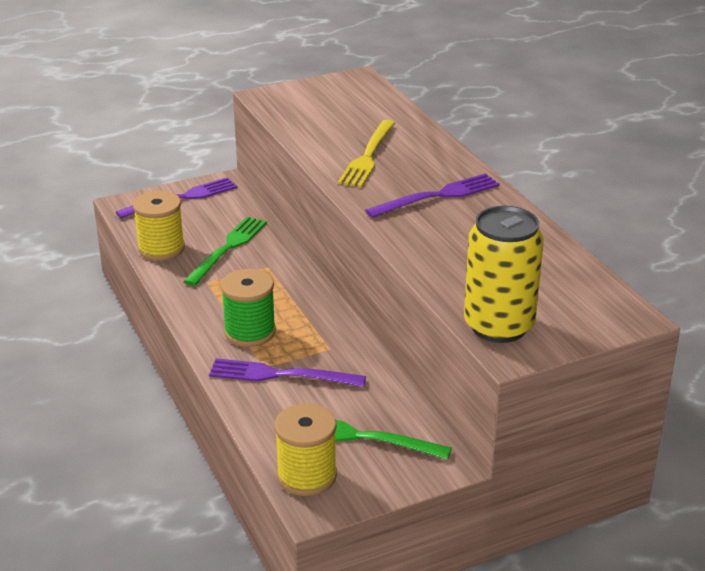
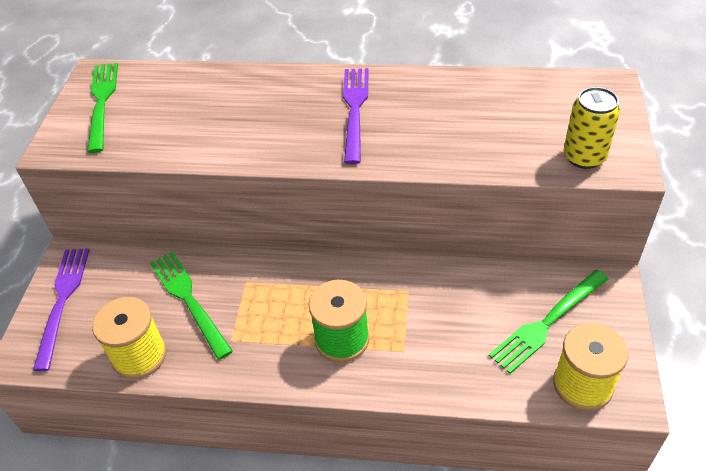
camera: 55 degrees left, 15 degrees up
purple fork [209,358,366,387] -> none
yellow fork [338,120,395,187] -> none
yellow can [464,206,544,343] -> yellow can [564,87,620,169], size x0.65
none -> green fork [87,63,118,153]

